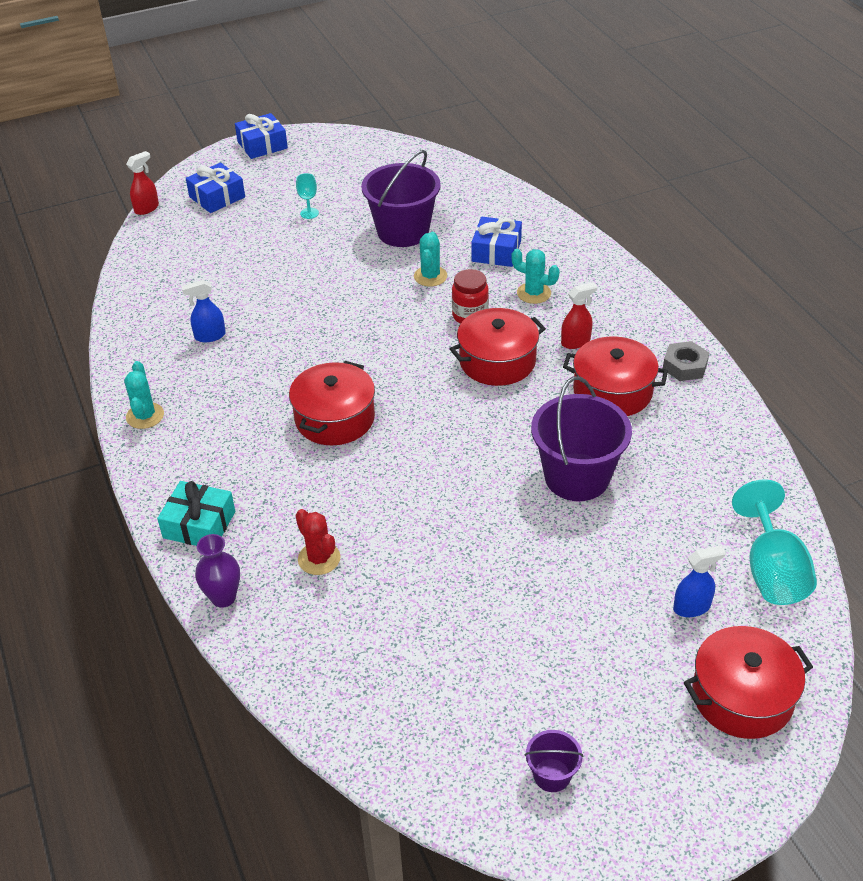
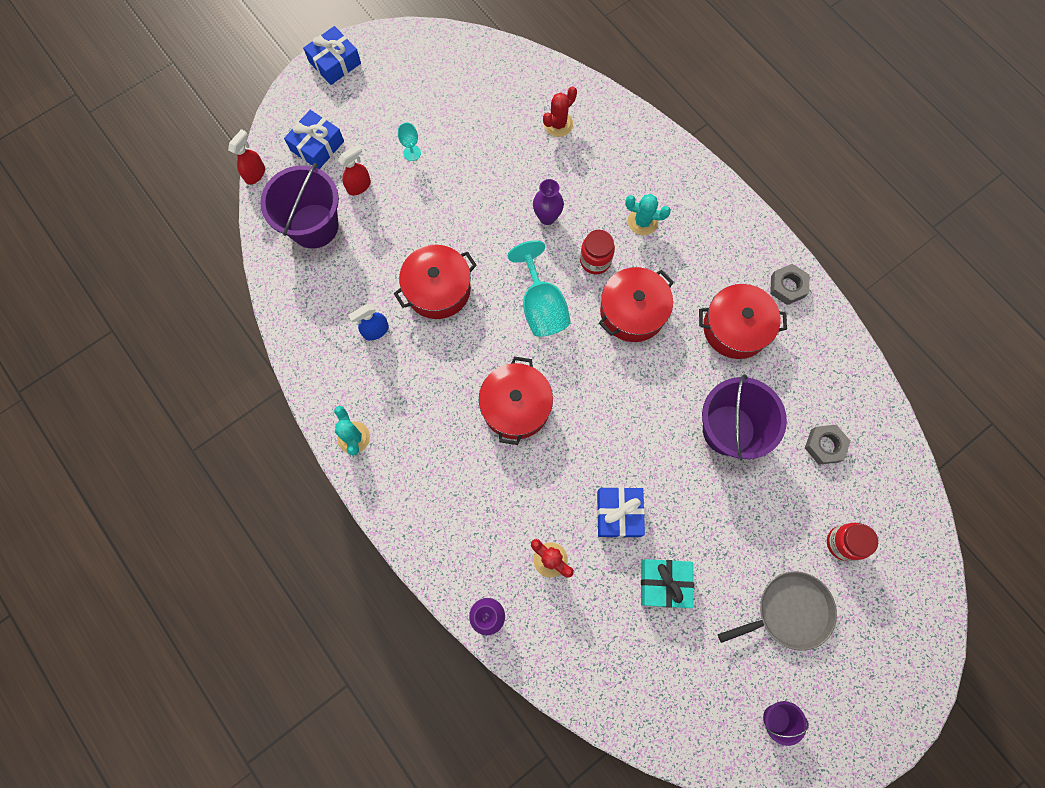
camera: 15 degrees left, 30 degrees up
turquoise gift [157,481,235,546] -> turquoise gift moved to [641,559,694,608]
purple bucket [361,150,441,247] -> purple bucket moved to [260,163,339,248]
turquoise cactus [414,232,447,286] -> purple vase [533,179,564,225]
blue gift [471,217,522,267] -> blue gift moved to [597,487,645,538]
red spray bottle [561,282,597,349] -> red spray bottle moved to [338,144,371,196]
blue spray bottle [673,545,726,617] -> red jar [827,523,878,561]
red pot [684,626,813,739] -> red pot moved to [394,245,477,319]
turquoise goblet [732,479,817,605] -> turquoise goblet moved to [508,240,571,337]
none -> red cactus [543,86,577,137]
none -> grey pan [718,571,837,651]
none -> grey nut [805,424,851,465]

